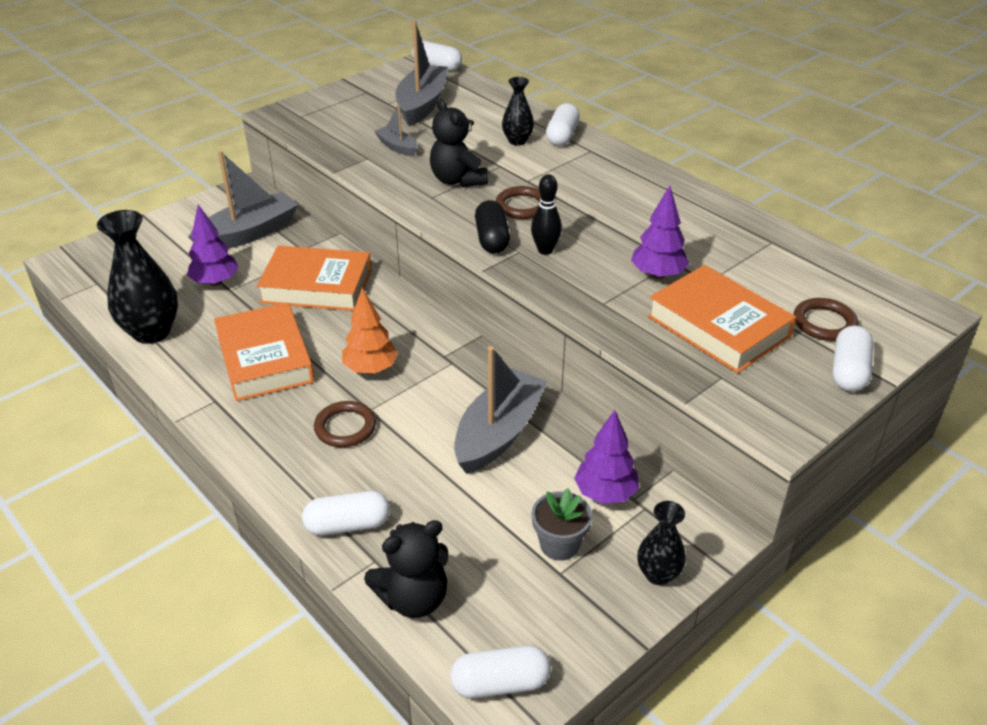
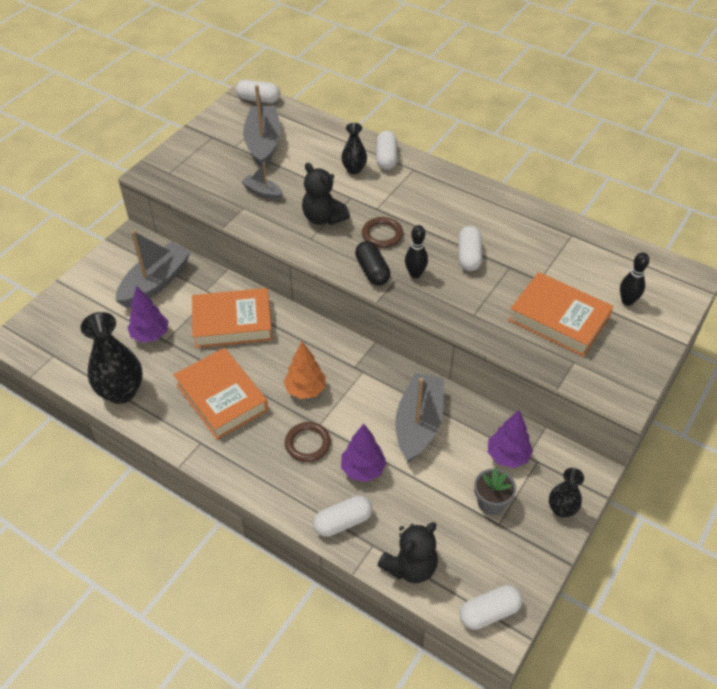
camera: 15 degrees left, 10 degrees up
purple tree [631,186,689,279] -> purple tree moved to [341,423,387,482]
brown ring [793,298,858,341] -> black bowling pin [620,252,649,306]
white capsule [832,325,874,392] -> white capsule moved to [458,226,482,271]

